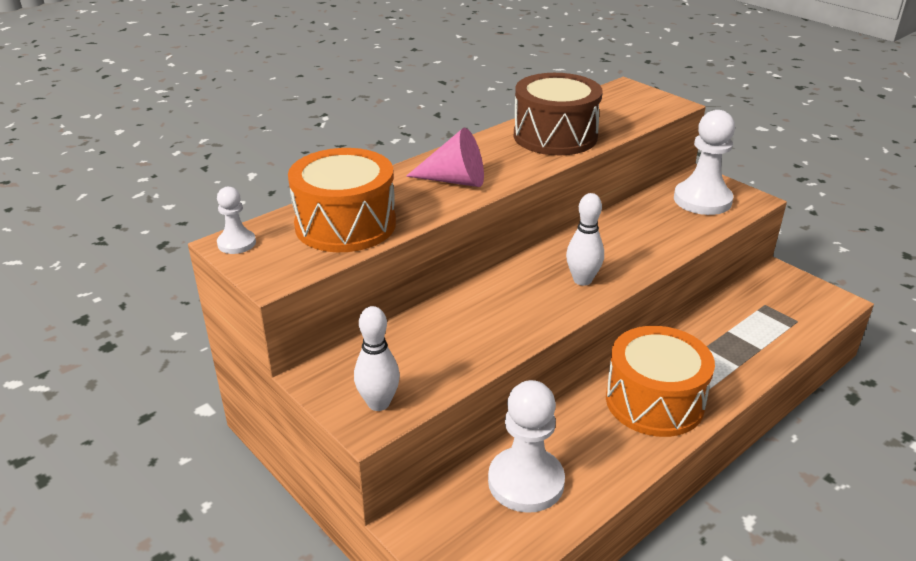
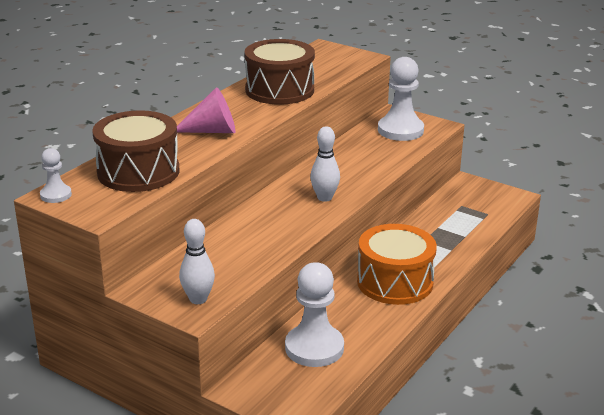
camera: 15 degrees left, 5 degrees down
orange drum [288,148,396,252] -> brown drum [92,110,179,192]

